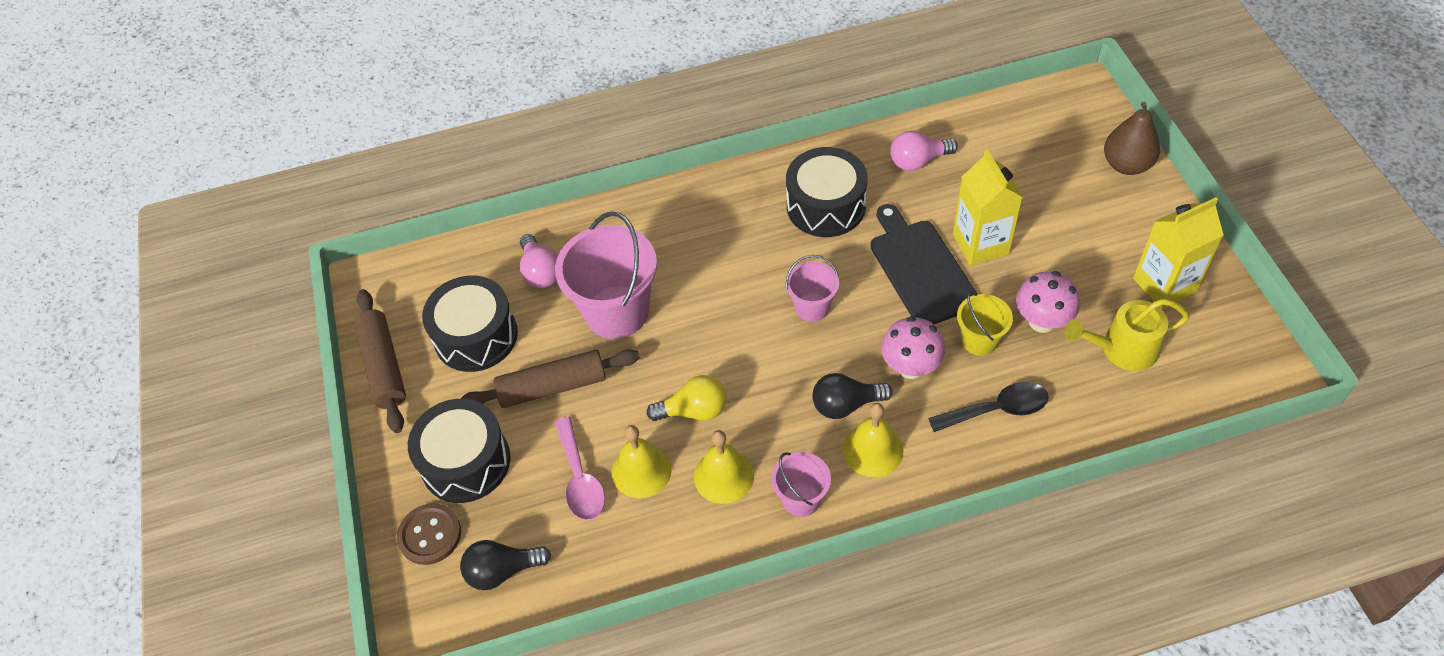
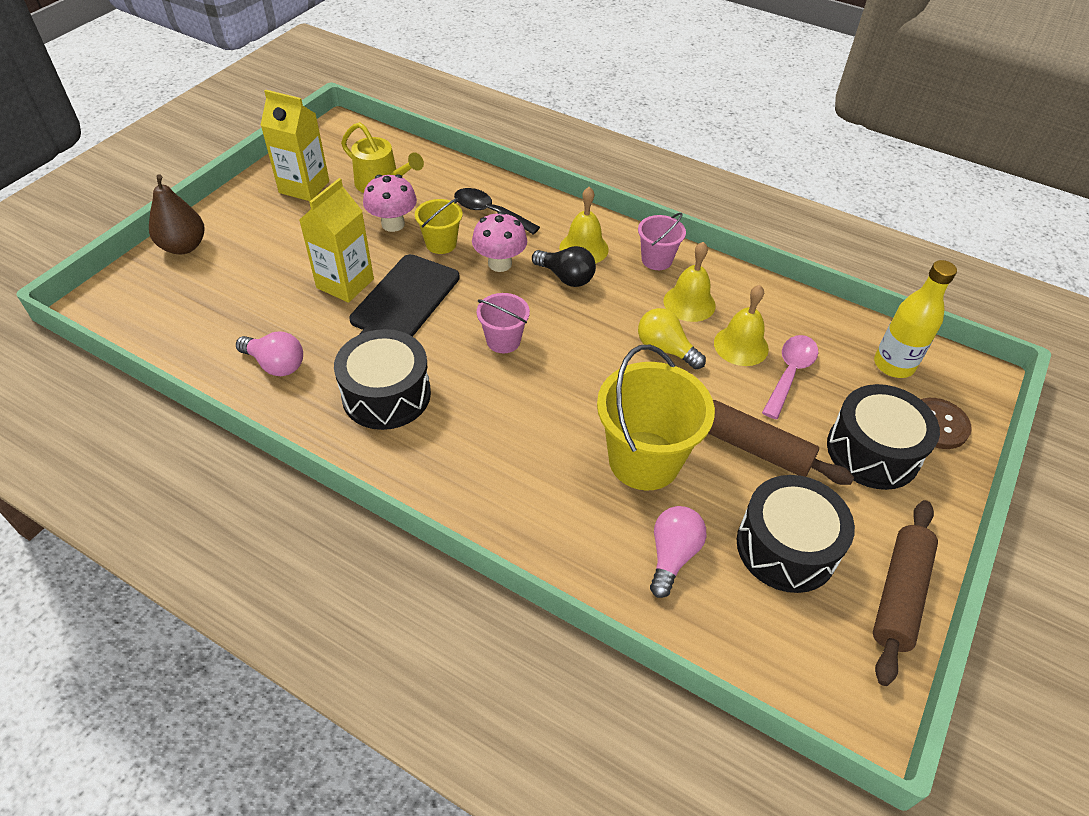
camera: 140 degrees left, 5 degrees down
black light bulb [460,540,551,590] -> yellow bottle [874,260,957,378]
pink bucket [555,212,657,339] -> yellow bucket [597,345,715,490]

